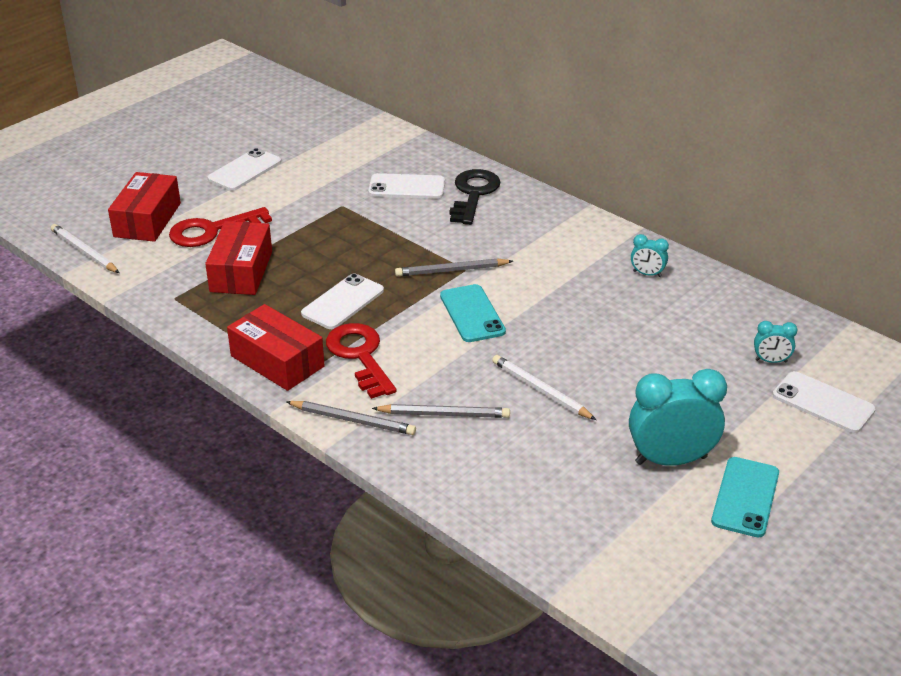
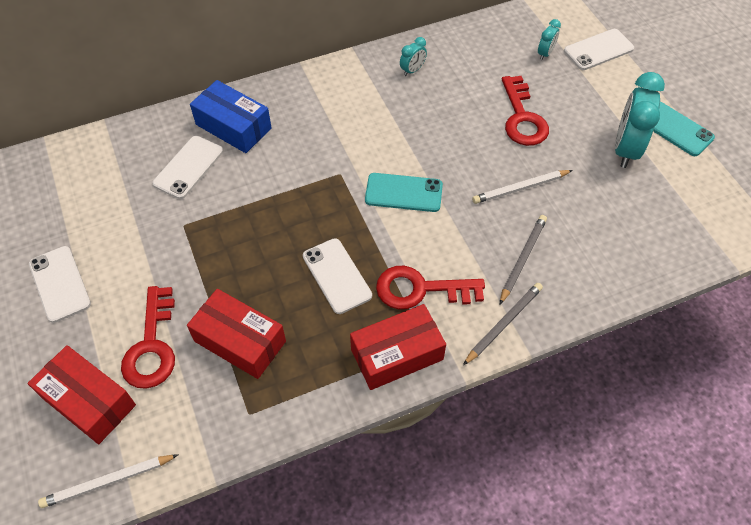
camera: 65 degrees left, 20 degrees up
grey pencil [395,259,513,277] -> none
black key [449,169,500,225] -> blue box [190,80,271,153]
none -> red key [502,76,549,146]

